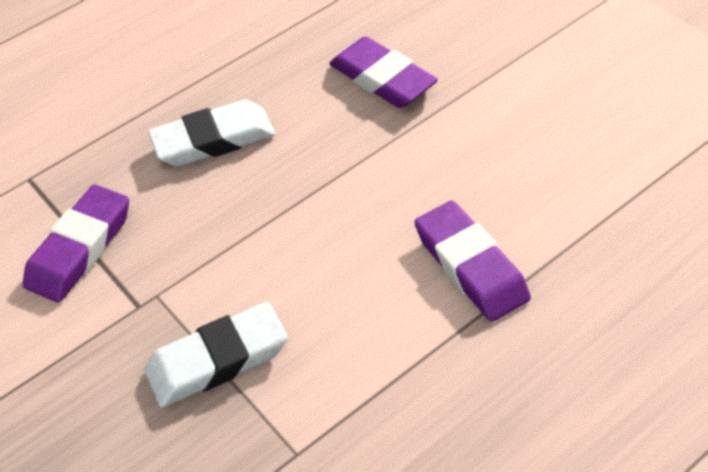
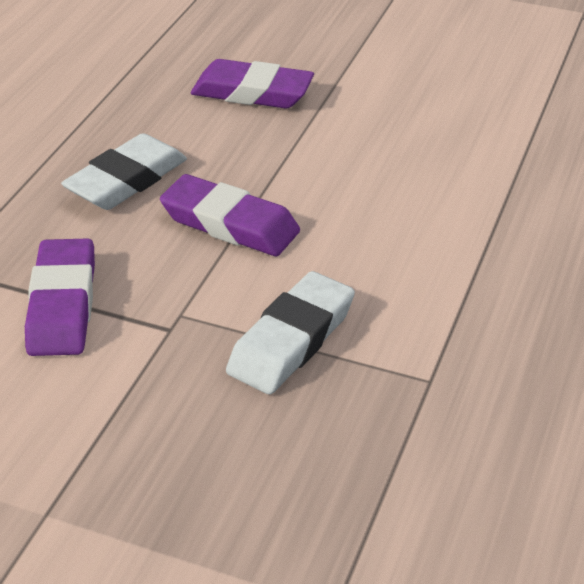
camera: 35 degrees left, 10 degrees down
purple eraser [414,201,531,322] -> purple eraser moved to [160,174,300,256]

